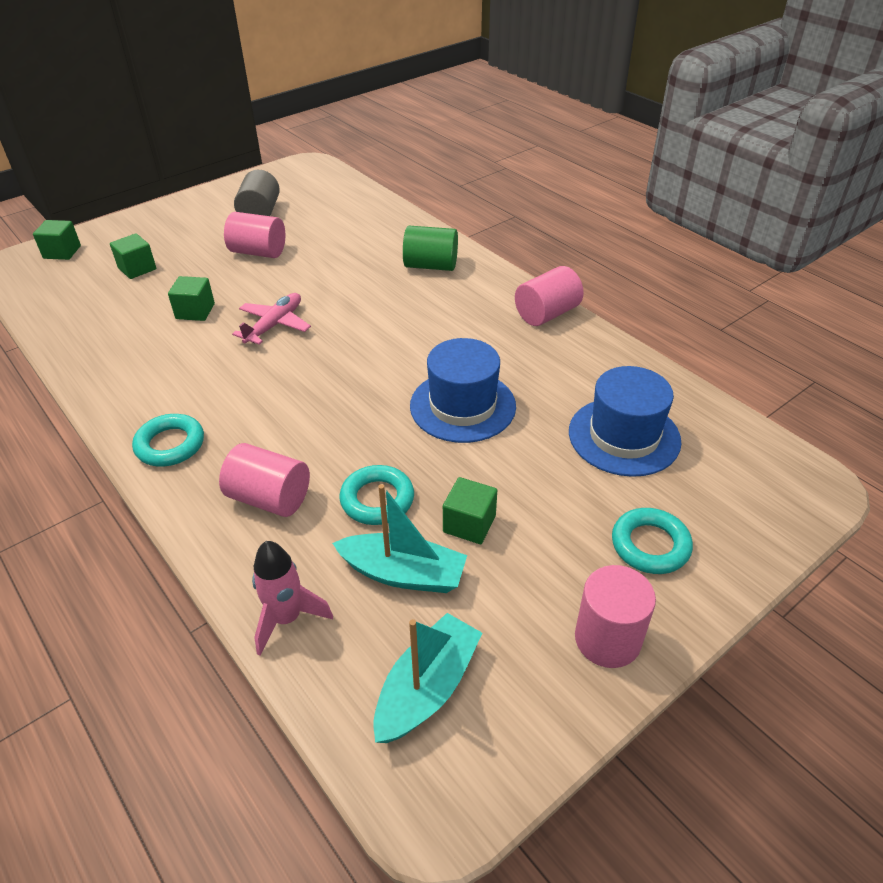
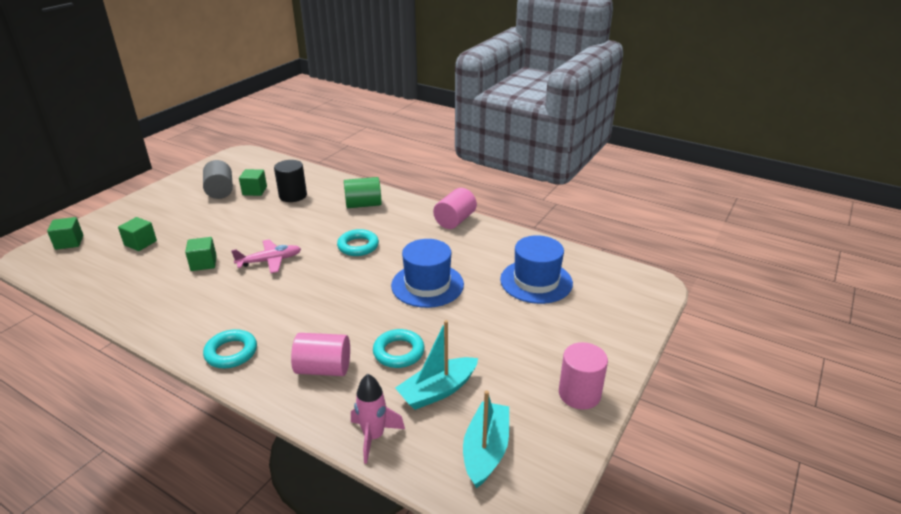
camera: 20 degrees left, 10 degrees down
pink cylinder [224,212,285,258] -> none
pink plane [232,293,311,345] -> pink plane turned 60 degrees clockwise [231,239,301,273]
turquoise boat [332,484,467,593] -> turquoise boat turned 150 degrees clockwise [395,320,478,410]
green cube [443,477,497,544] -> green cube moved to [239,169,267,196]
turquoise ring [612,508,693,574] -> turquoise ring moved to [337,229,379,256]
none -> black cylinder [274,160,307,202]

